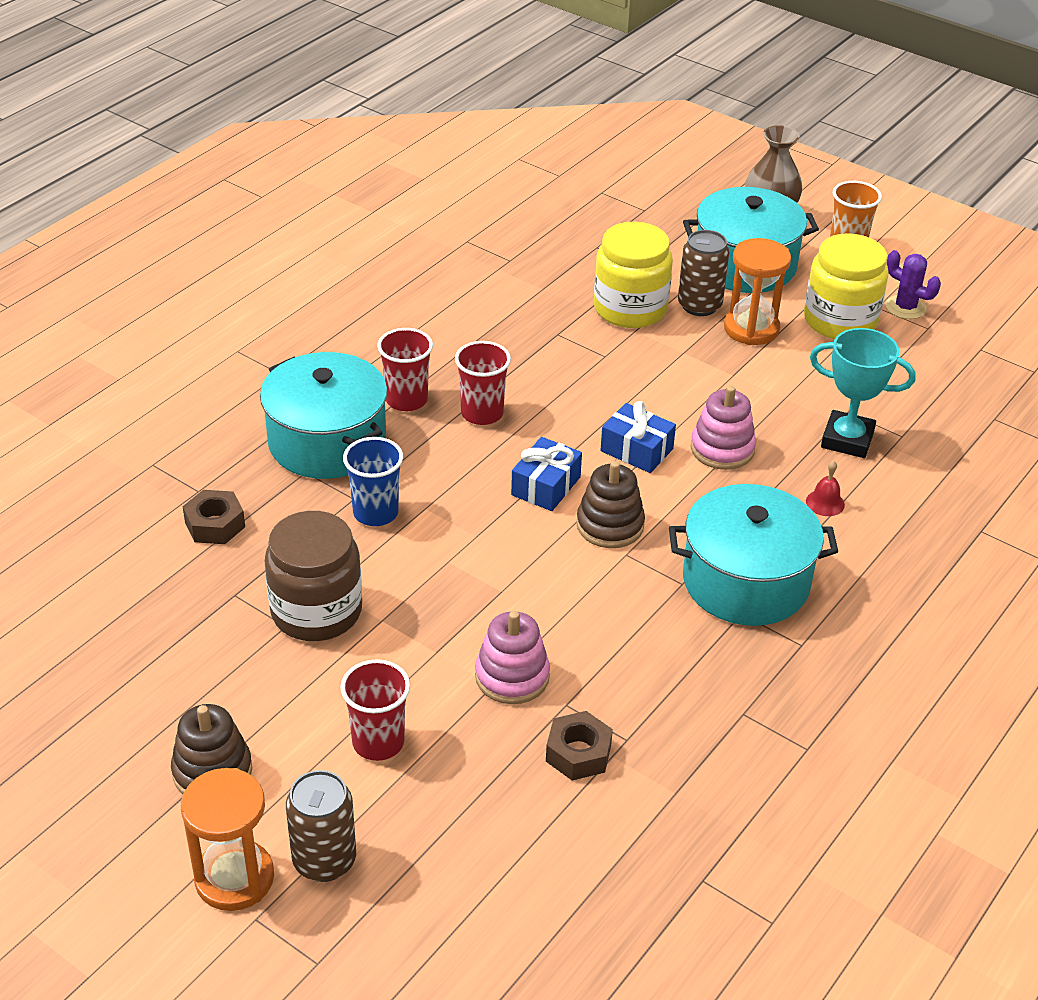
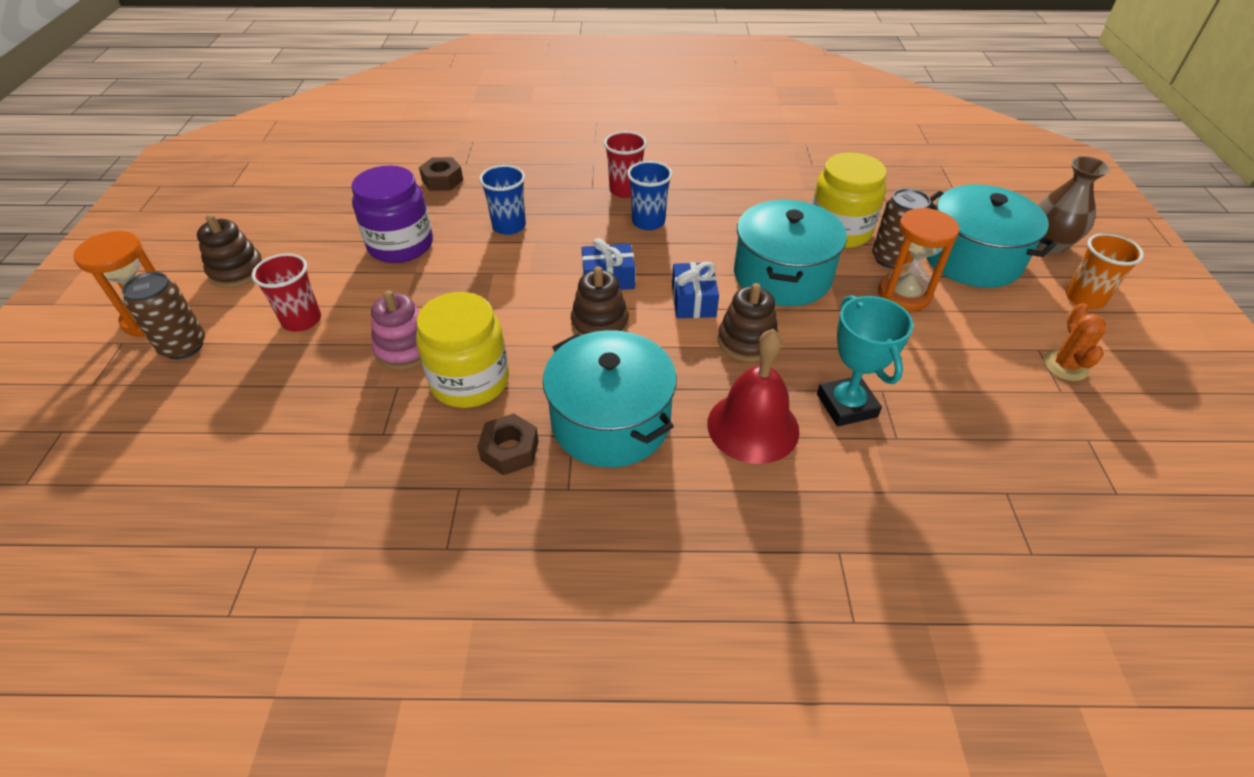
camera: 55 degrees right, 5 degrees up
turquoise pot [260,352,388,479] -> turquoise pot moved to [734,200,847,306]
brown jar [264,511,362,641] -> purple jar [351,165,433,263]
red cup [455,341,511,425] -> blue cup [627,161,672,230]
brown nut [546,711,613,781] -> brown nut moved to [477,413,539,475]
pink stacking toy [691,386,756,470] -> brown stacking toy [718,283,778,362]
yellow jar [804,233,889,339] -> yellow jar moved to [416,292,509,408]
red bell [806,461,845,516] -> red bell [707,329,799,464], size x2.39
purple cactus [886,250,941,319] -> orange cactus [1043,303,1106,381]

